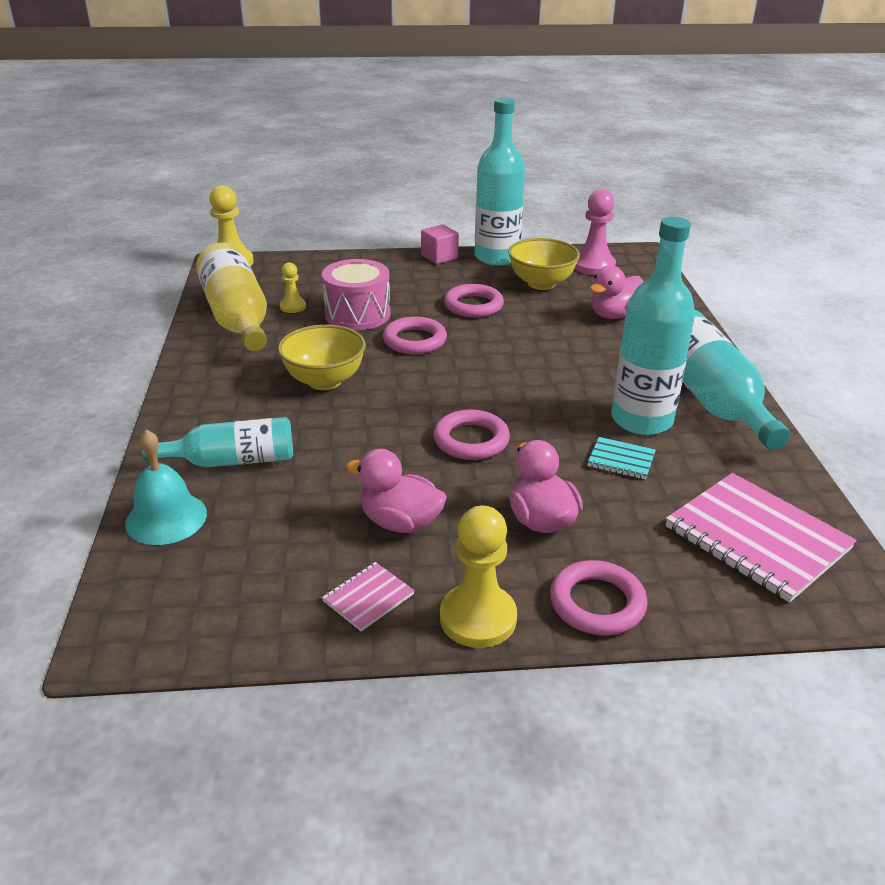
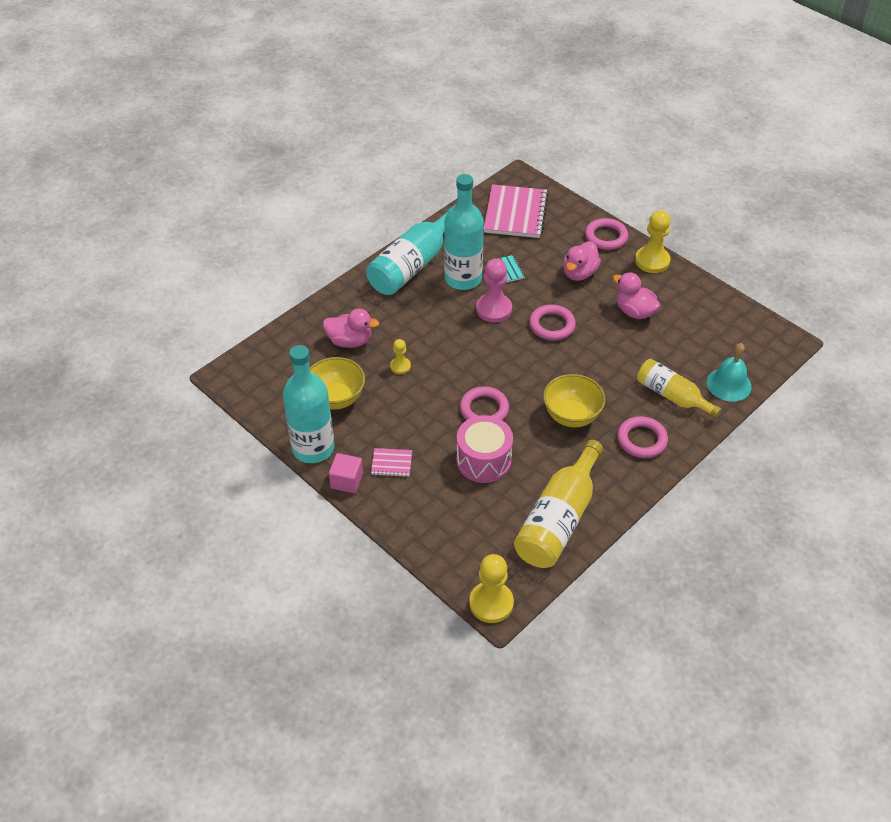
camera: 130 degrees left, 15 degrees up
turquoise bottle [142,417,293,467] -> yellow bottle [637,359,721,418]
yellow pawn [280,262,306,313] -> yellow pawn moved to [390,339,411,374]
pink notebook [322,562,415,631] -> pink notebook moved to [371,448,412,477]
pink duck [346,449,447,533] -> pink duck turned 150 degrees clockwise [613,273,660,319]
pink ring [444,284,504,318] -> pink ring moved to [617,416,668,458]
pink pawn [574,189,616,275] -> pink pawn moved to [476,259,512,322]

